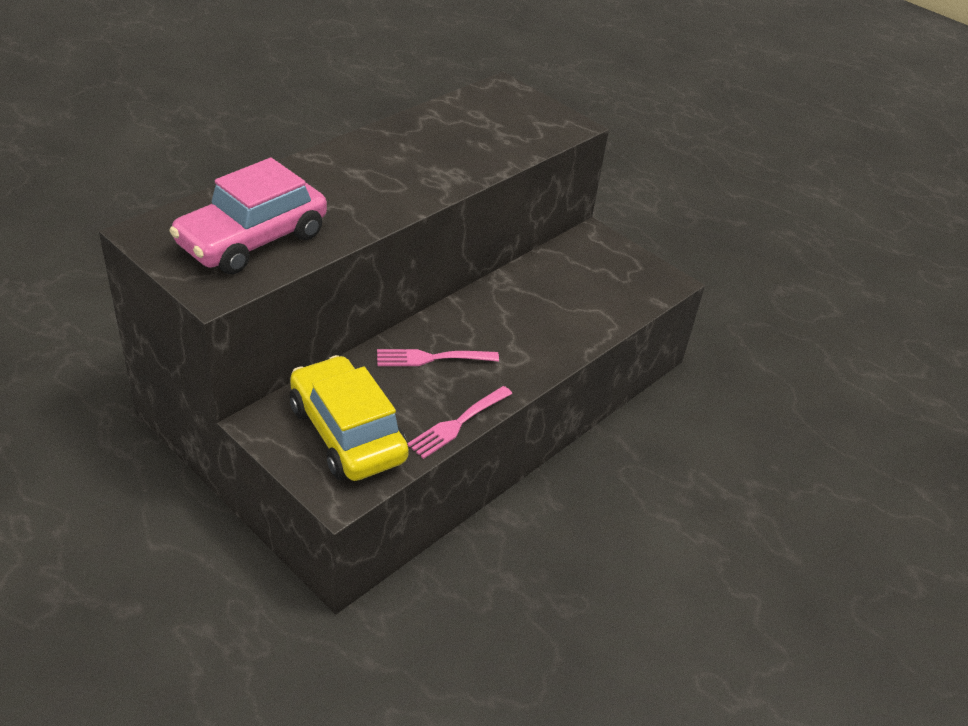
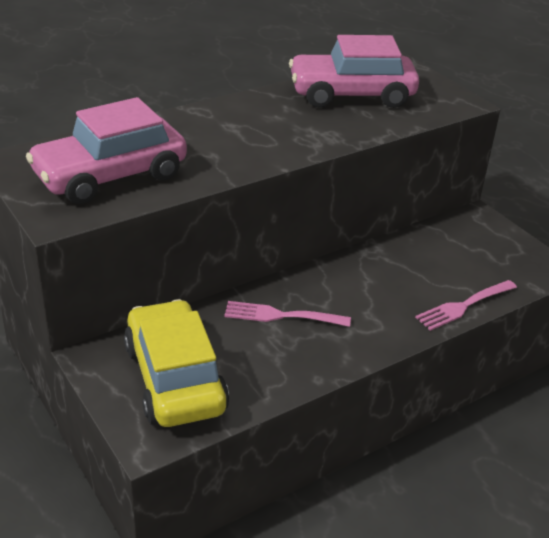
camera: 15 degrees right, 5 degrees down
pink fork [407,386,512,459] -> pink fork moved to [415,280,517,331]
none -> pink car [289,35,419,108]

